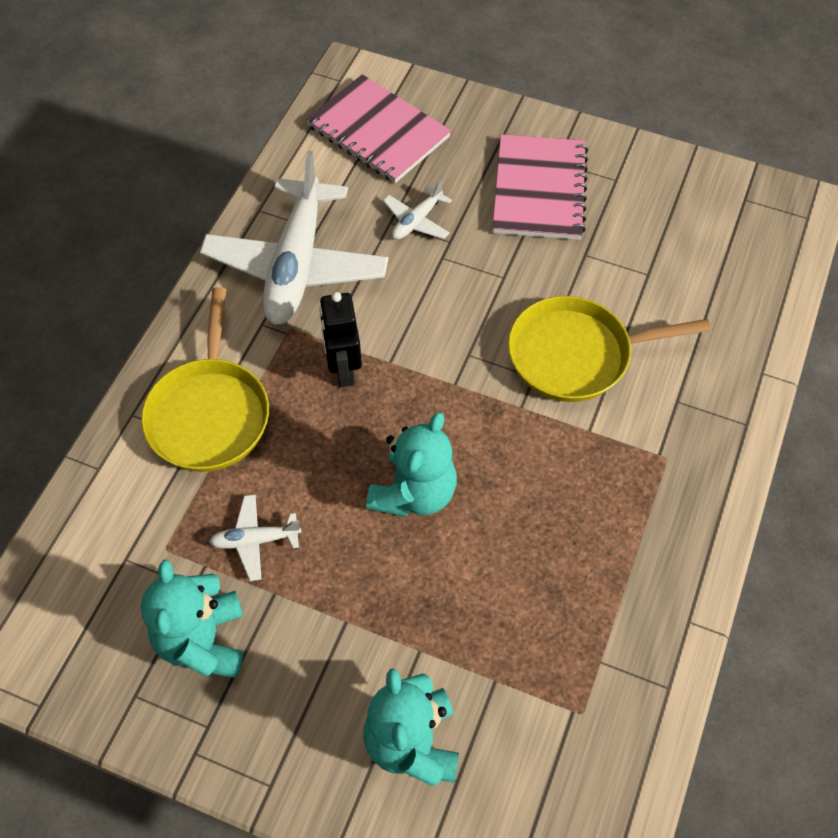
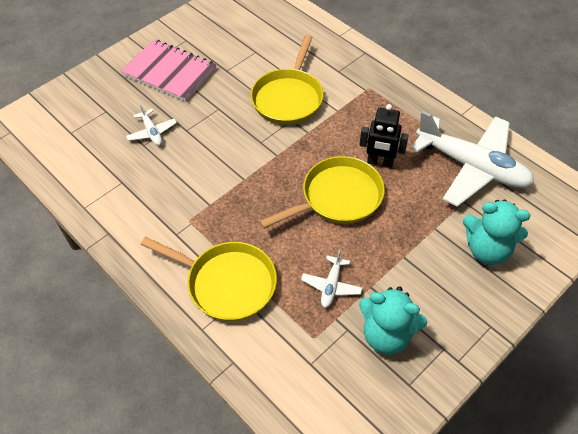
camera: 65 degrees left, 5 degrees down
white plane [200,150,389,325] -> white plane moved to [411,111,534,207]
pink notebook [306,74,451,183] -> none
black robot [319,292,362,387] -> black robot moved to [359,104,409,168]
turquoise teddy bear [366,412,457,517] -> yellow pan [259,156,385,229]

